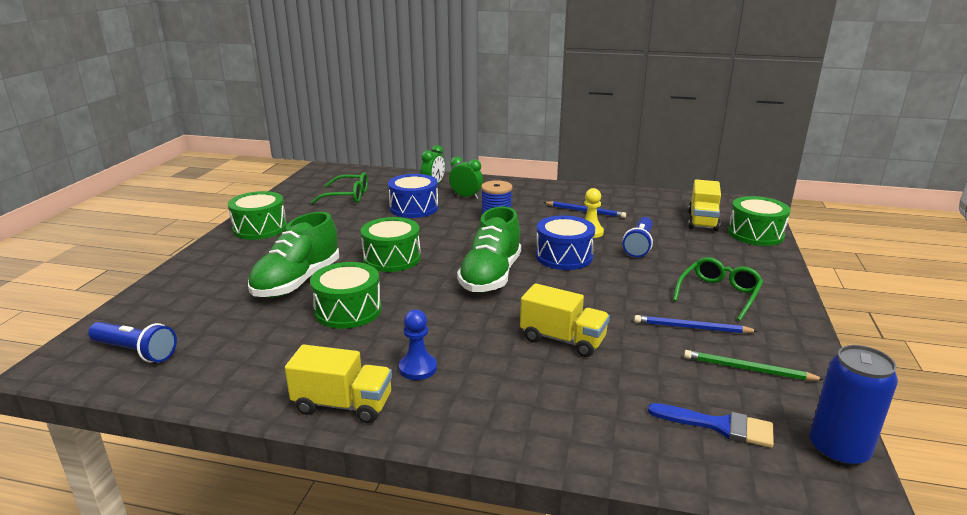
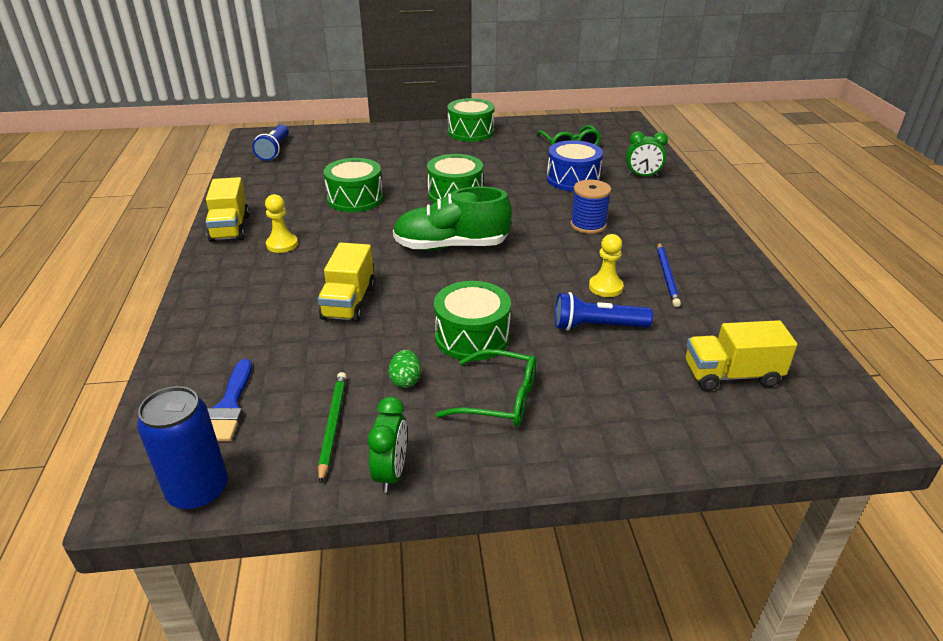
camera: 70 degrees right, 10 degrees up
green shoe [248,212,339,298] -> none
blue pawn [399,309,437,380] -> yellow pawn [265,194,298,253]
green clock [449,156,483,199] -> green clock moved to [368,397,407,493]
blue drum [536,215,595,270] -> none
blue pencil [634,315,757,333] -> green egg [388,350,421,388]
green drum [728,196,791,246] -> green drum moved to [434,281,511,361]

